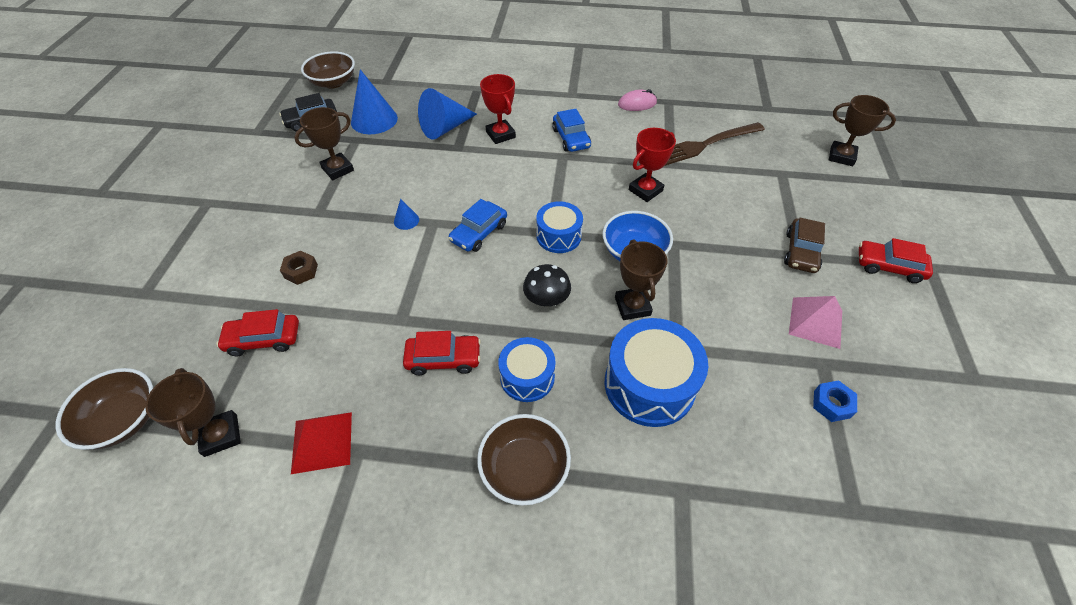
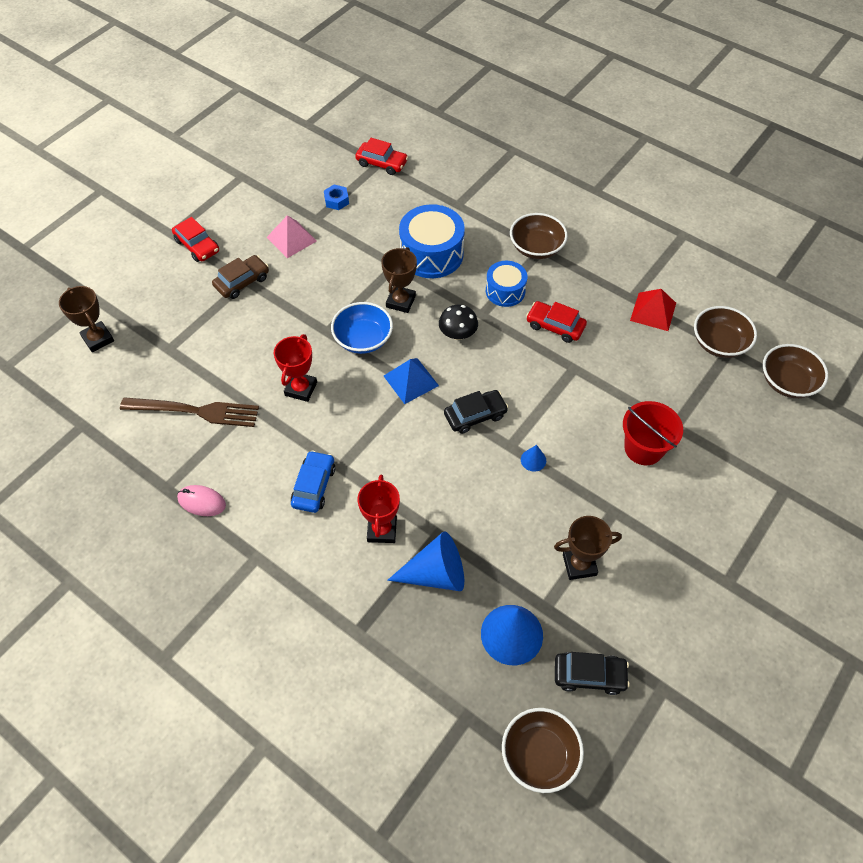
camera: 150 degrees left, 5 degrees up
brown trophy [145,368,241,457] -> brown bowl [694,306,757,358]
red car [216,309,299,356] -> red car moved to [355,138,408,175]
brown nut [280,251,318,285] -> red bucket [623,401,683,465]
blue car [449,199,507,252] -> black car [444,390,508,434]
blue drum [536,201,583,253] -> blue pyramid [384,358,439,404]
red trophy [629,128,676,202] -> red trophy turned 60 degrees counterclockwise [274,334,317,402]

